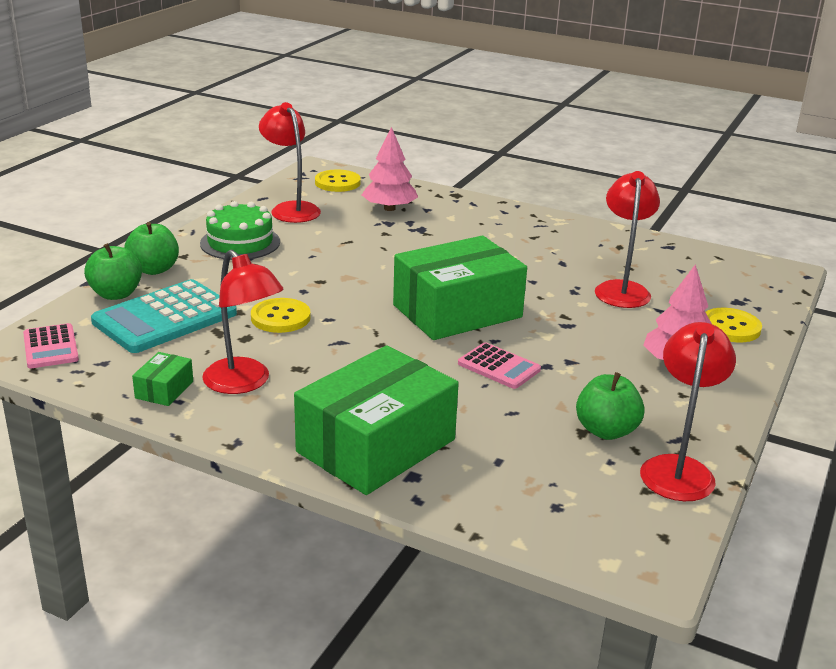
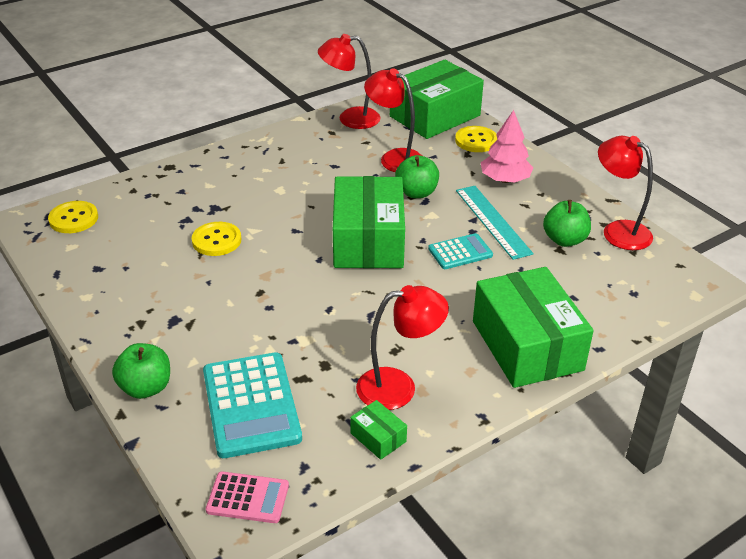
camera: 60 degrees left, 10 degrees up
green apple [84,243,142,300] -> green apple moved to [395,155,439,198]
green cake [200,201,280,260] -> none
yellow button [251,298,311,333] -> yellow button moved to [191,222,241,256]
red lamp [259,102,321,223] -> red lamp moved to [318,34,381,129]
pink tree [362,127,418,211] -> none
pink calculator [458,342,541,389] -> turquoise calculator [428,233,493,269]
none -> green box [390,60,484,139]
none -> turquoise ruler [456,186,534,260]

